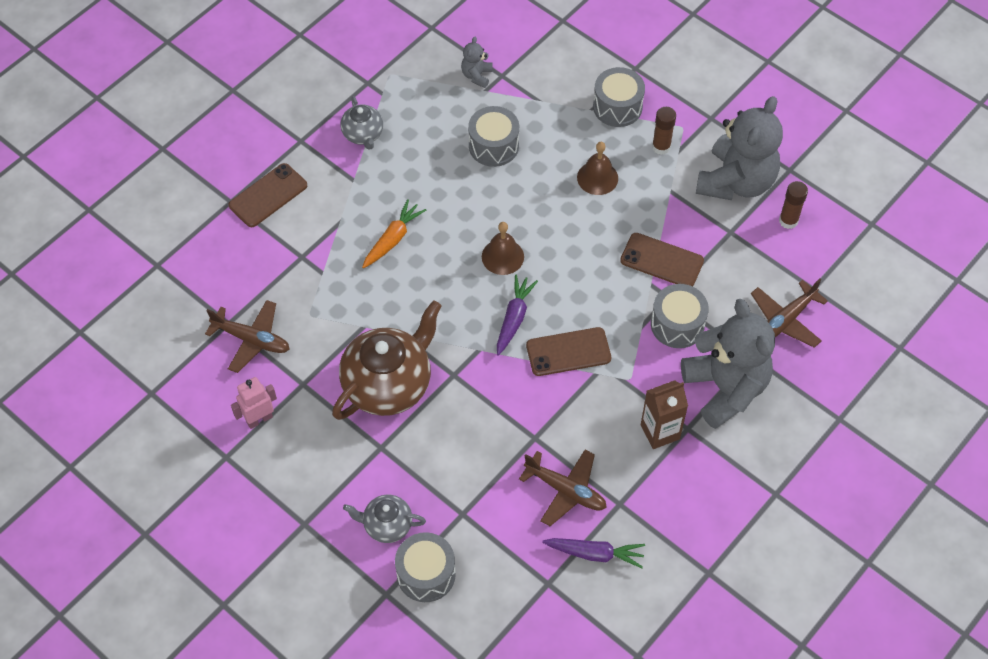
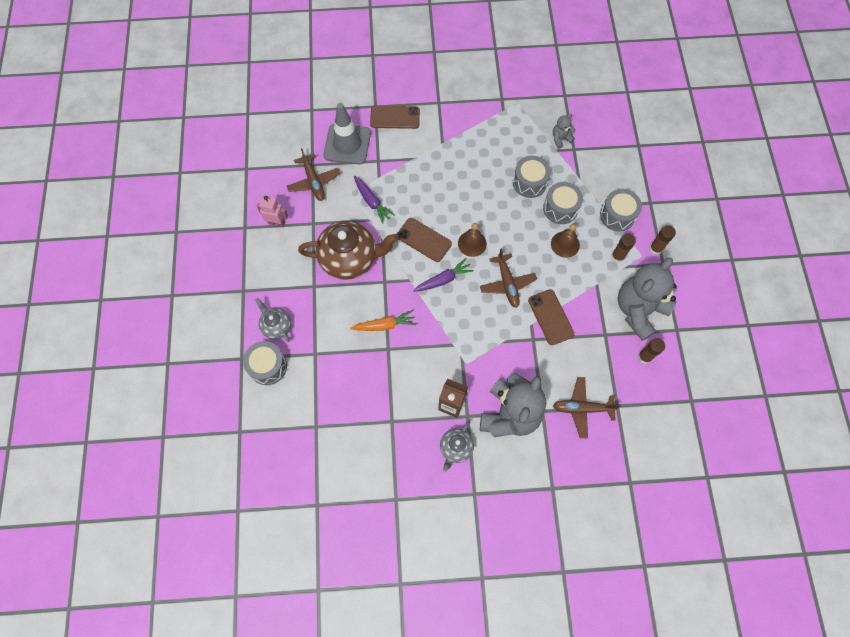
camera: 45 degrees right, 10 degrees up
grey teapot [340,96,383,150] -> grey teapot moved to [440,421,474,472]
orange carrot [362,199,426,268] -> orange carrot moved to [350,310,416,331]
brown plane [519,450,607,526] -> brown plane moved to [480,248,537,308]
brown phone [526,327,611,376] -> brown phone moved to [397,218,452,262]
purple carrot [542,538,645,568] -> purple carrot moved to [354,176,395,224]
grey drum [651,284,709,348] -> grey drum moved to [543,182,583,224]
grey teddy bear [696,96,783,200] -> grey teddy bear turned 150 degrees clockwise [618,257,677,341]
none -> grey traffic cone [323,103,371,164]
none -> brown glue stick [649,225,676,255]

